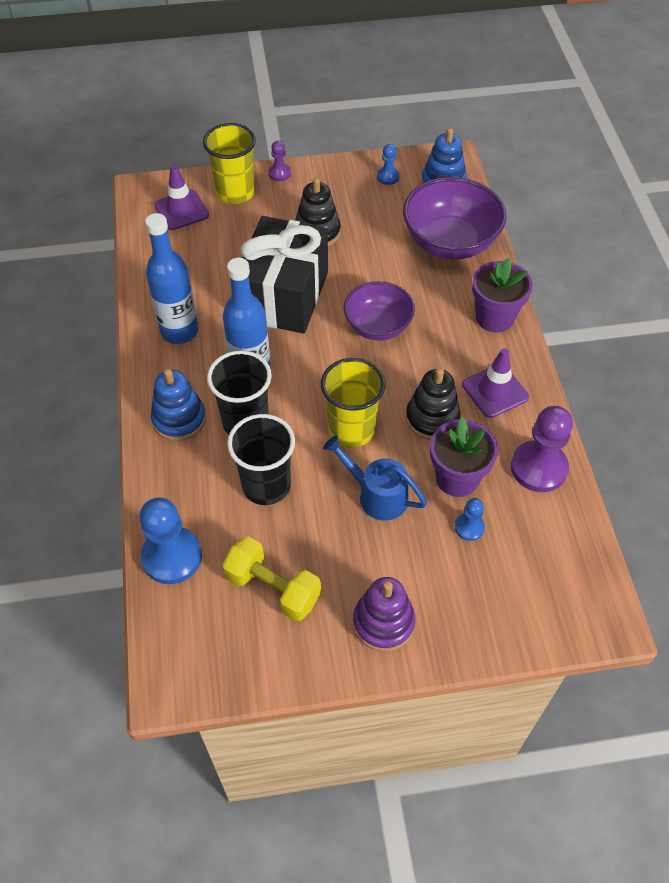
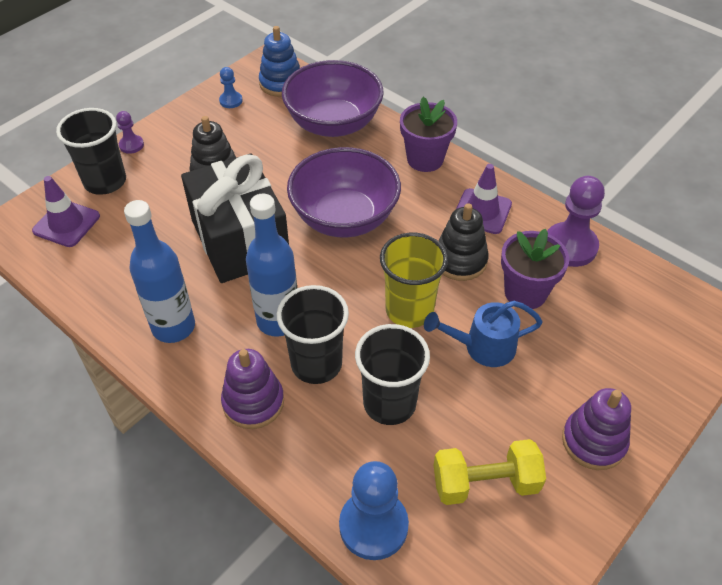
camera: 40 degrees left, 5 degrees down
blue stacking toy [151,369,206,441] -> purple stacking toy [221,349,284,429]
yellow cup [203,123,256,204] -> black cup [56,108,126,195]
purple bowl [344,281,415,341] -> purple bowl [287,147,401,237], size x1.53
blue pawn [455,498,485,541] -> none

